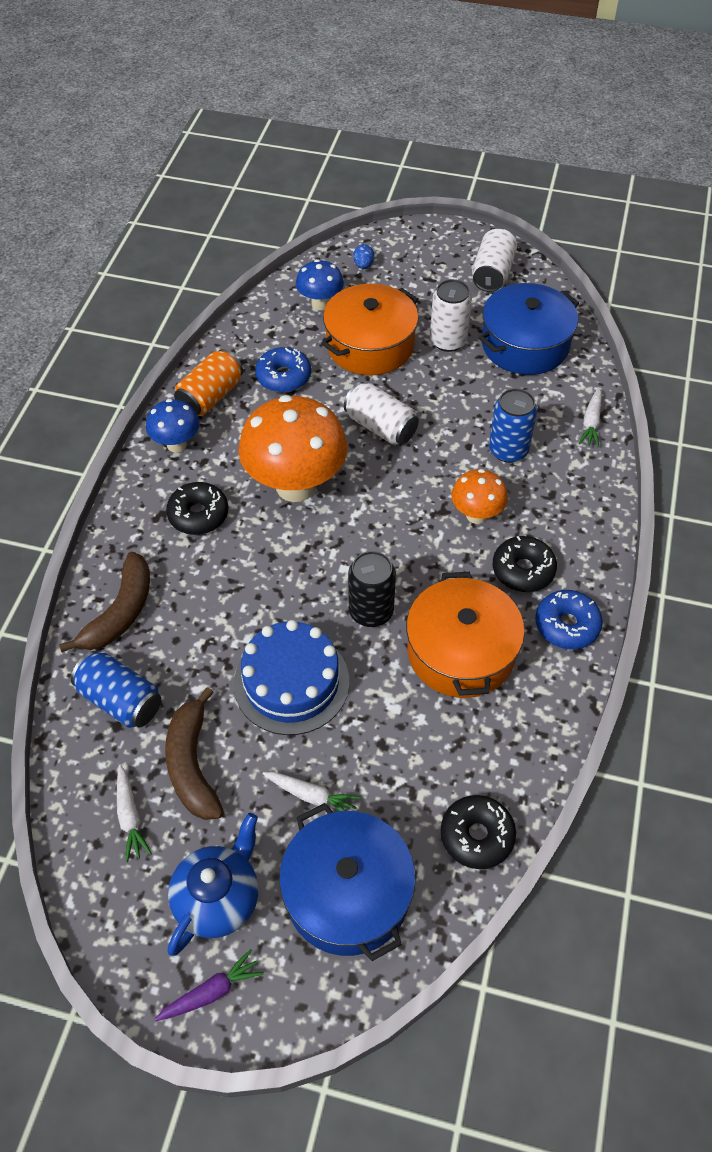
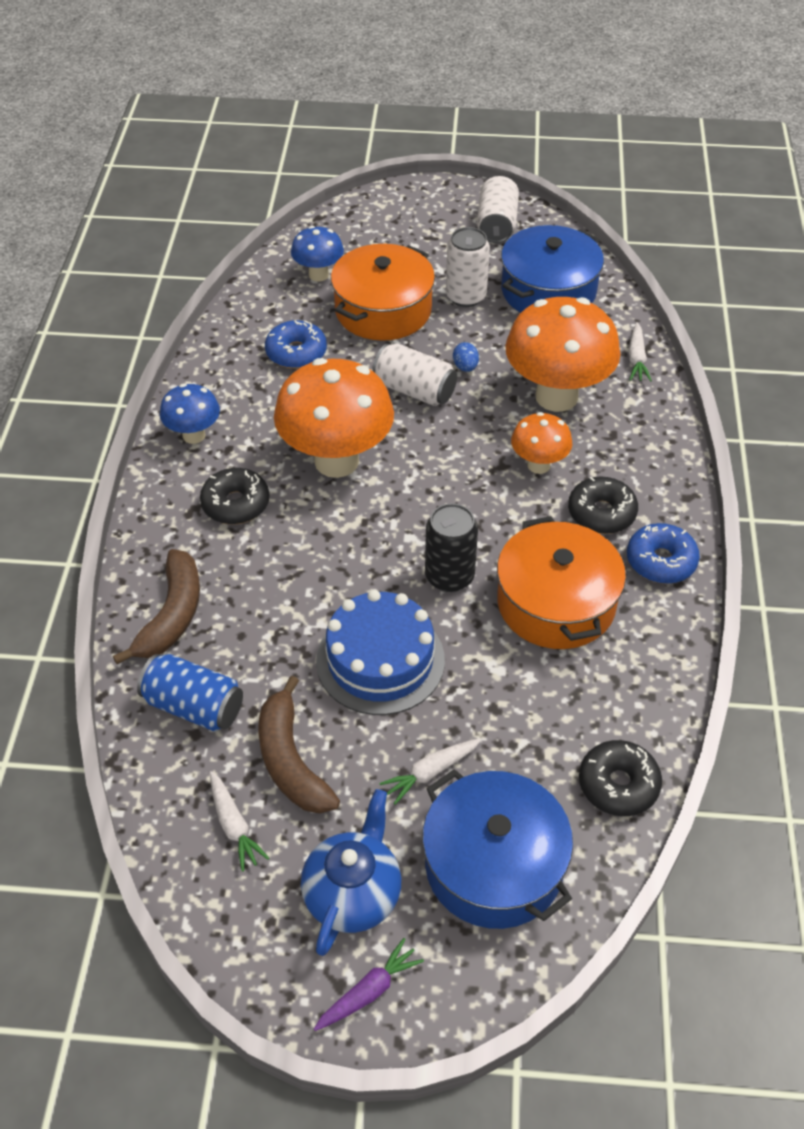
camera: 10 degrees left, 5 degrees down
orange can [174,349,243,416] -> none
white carrot [263,772,361,811] -> white carrot turned 135 degrees clockwise [379,738,481,805]
blue egg [353,244,374,269] -> blue egg moved to [453,342,479,372]
blue can [489,388,537,463] -> orange mushroom [505,297,620,412]

